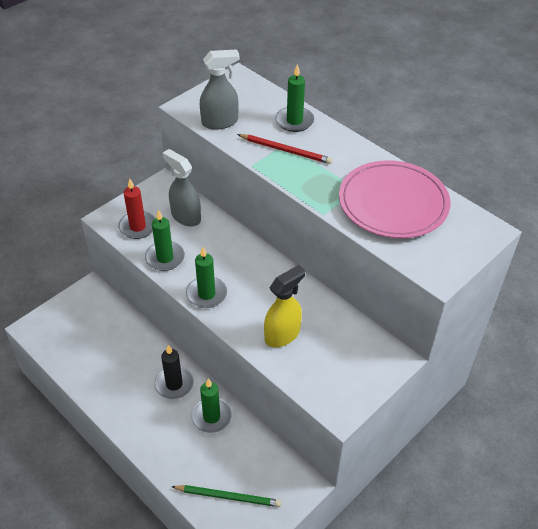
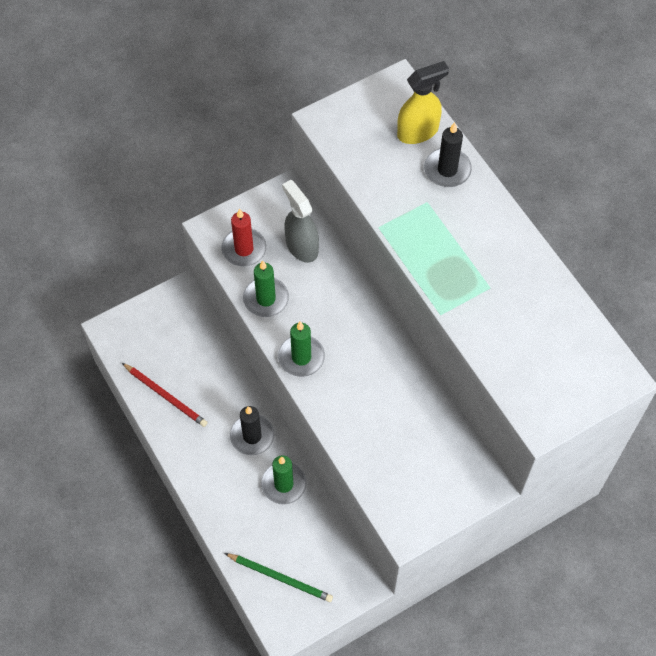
camera: 15 degrees right, 15 degrees up
grey spray bottle [200,49,239,130] -> none
red pencil [237,134,333,164] -> red pencil moved to [122,363,208,427]
yellow spray bottle [264,265,306,347] -> yellow spray bottle moved to [397,61,449,144]
green candle [276,64,314,132] -> black candle [424,122,472,187]
pink plate [339,160,450,238] -> none

